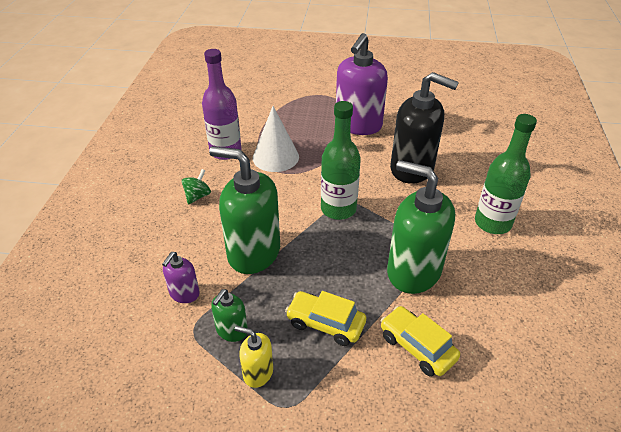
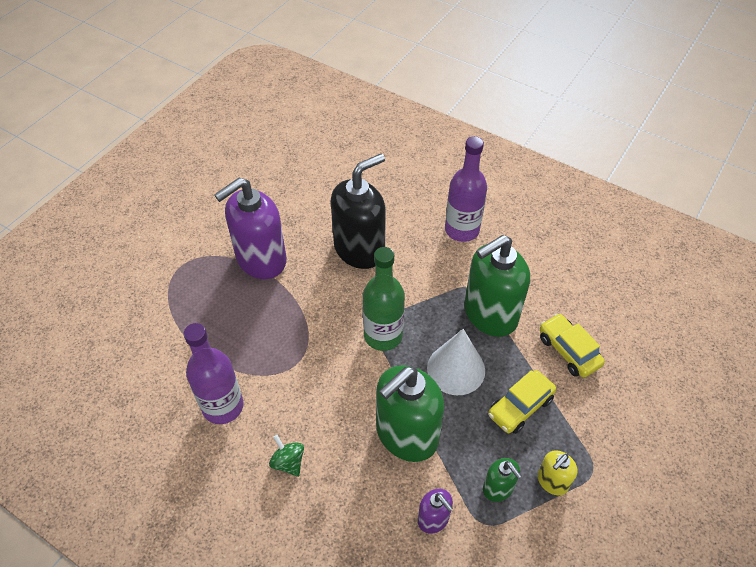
camera: 65 degrees left, 10 degrees up
white cone [253,106,299,172] -> white cone moved to [427,329,485,395]
purple soap dispenser [336,33,388,135] -> purple soap dispenser turned 90 degrees clockwise [214,178,287,279]
yellow car [380,306,460,376] -> yellow car turned 75 degrees clockwise [540,313,605,377]
green bottle [475,114,537,234] -> purple bottle [445,136,487,242]

